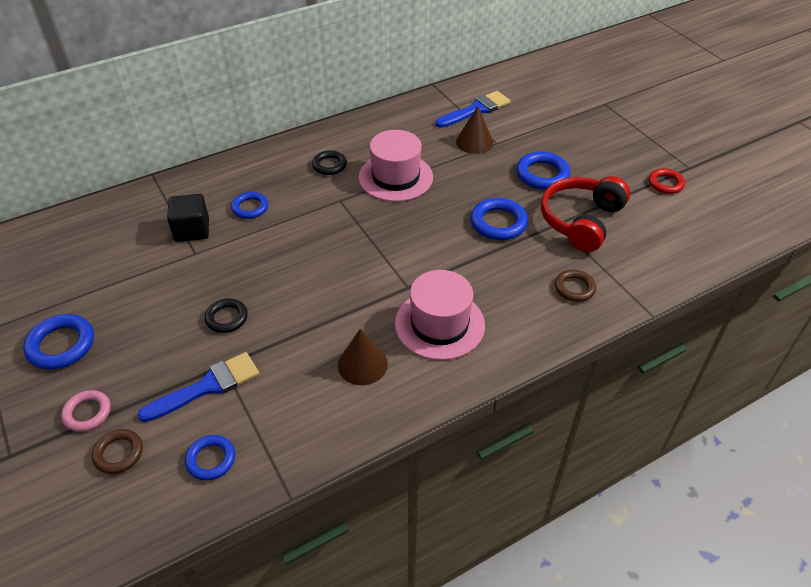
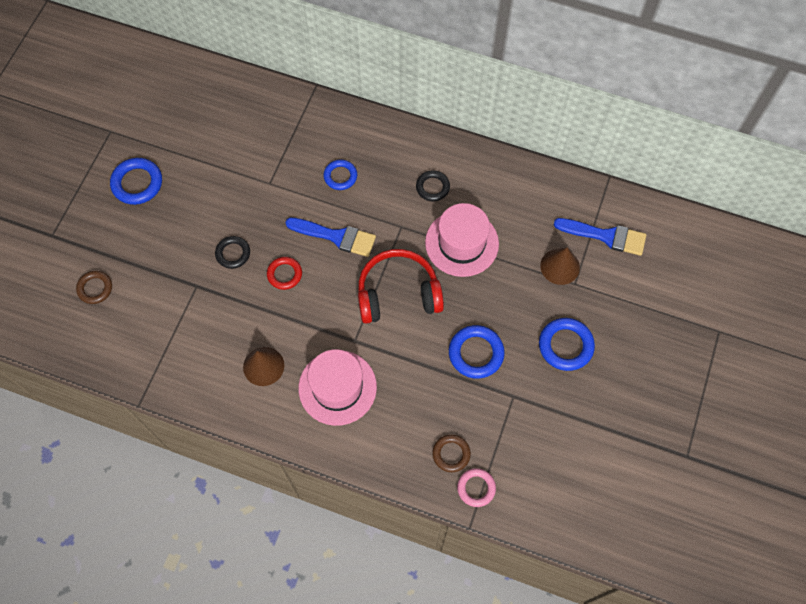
camera: 50 degrees right, 20 degrees up
pink ring [61,390,111,432] -> pink ring moved to [457,468,496,507]
blue brush [138,352,259,422] -> blue brush moved to [285,218,376,257]
black cube [167,194,209,242] -> none
blue ring [185,435,235,481] -> none
red headphones [541,176,630,252] -> red headphones moved to [358,249,444,324]
red ring [649,168,685,194] -> red ring moved to [267,257,302,290]

